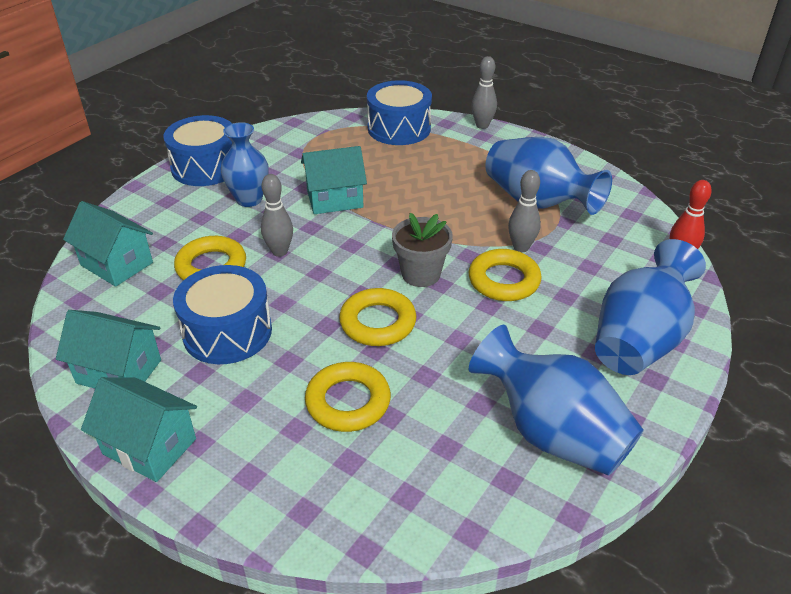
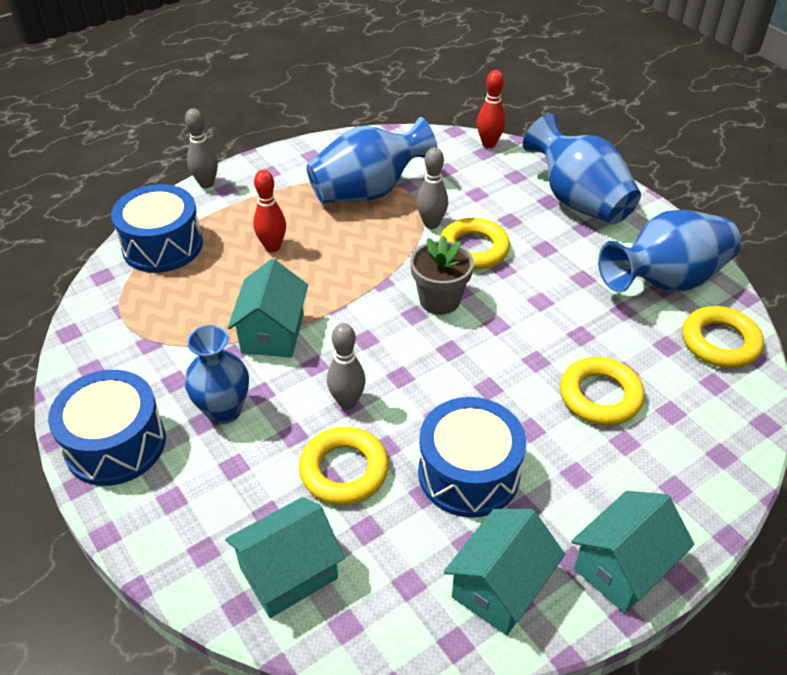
camera: 70 degrees left, 5 degrees up
yellow ring [339,288,416,346] -> yellow ring moved to [682,306,764,368]
none -> red bowling pin [253,170,286,252]

